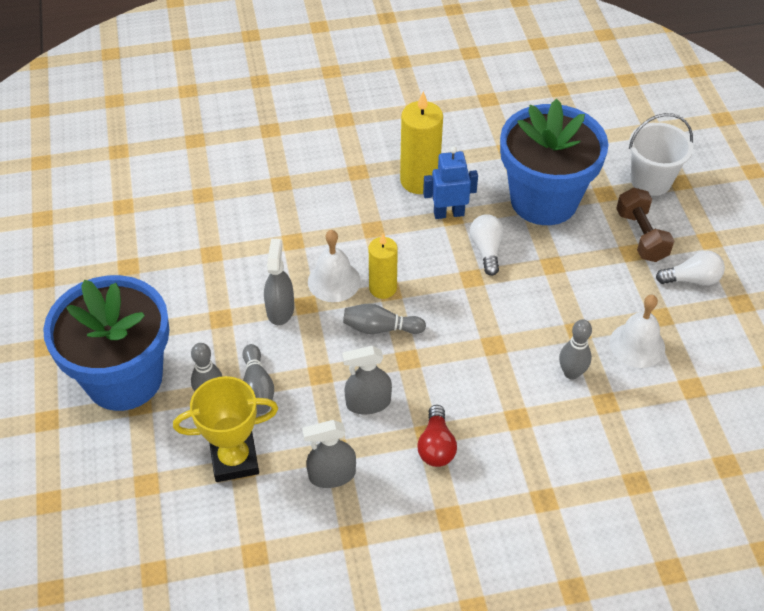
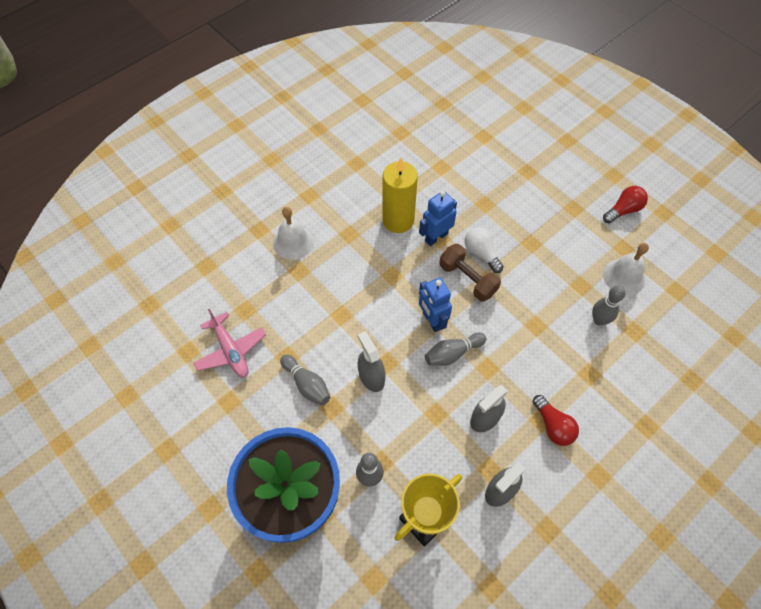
camera: 30 degrees left, 10 degrees up
grey bowling pin [242,344,274,414] -> grey bowling pin moved to [280,354,330,405]
white bell [308,230,361,302] -> white bell moved to [273,207,314,260]
yellow candle [369,234,398,299] -> blue robot [419,277,452,332]
blue flower pot [500,99,608,225] -> none
brown dumbbell [616,187,674,262] -> brown dumbbell moved to [439,244,501,302]
white bucket [629,113,693,196] -> none
white light bulb [656,250,725,286] -> red light bulb [603,186,648,223]
none -> pink plane [193,309,266,377]

